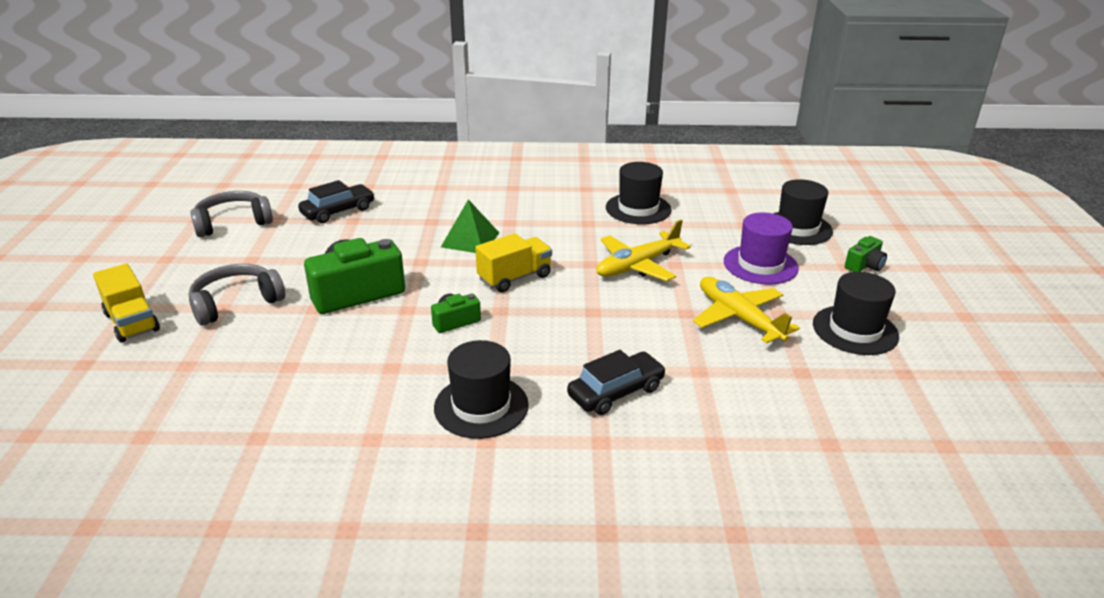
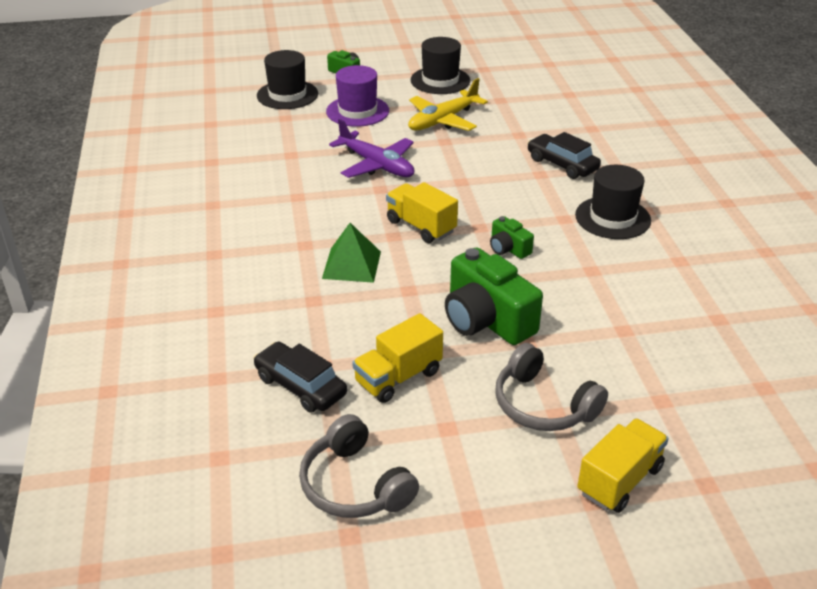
camera: 100 degrees left, 5 degrees up
yellow plane [596,220,691,281] -> purple plane [329,119,414,178]
black hat [606,162,672,224] -> none
none -> yellow truck [352,313,443,403]

